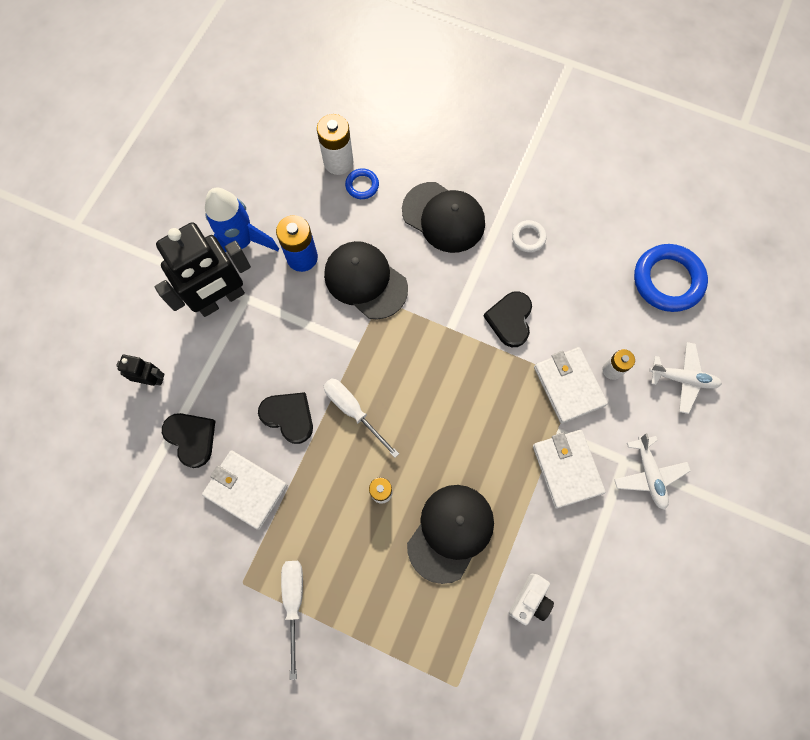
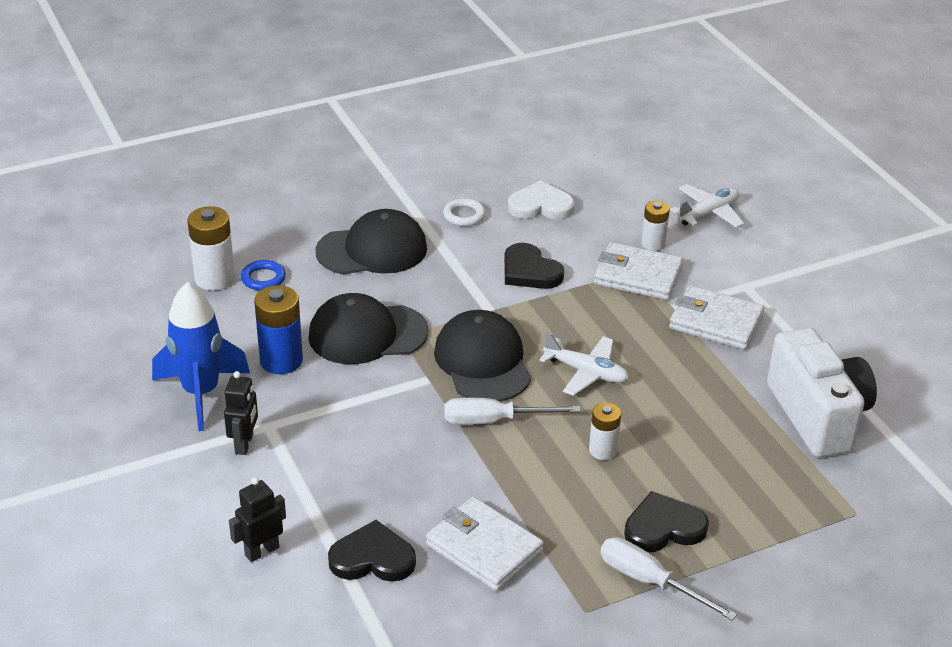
camera: 50 degrees left, 35 degrees down
black robot [155,222,251,317] -> black robot [224,371,258,455], size x0.47
white wallet [202,450,287,530] -> white wallet turned 60 degrees clockwise [426,497,544,591]
black heart [258,392,313,444] -> black heart moved to [624,491,709,552]
black cap [407,485,494,584] -> black cap moved to [434,310,531,402]
white camera [509,574,554,625] -> white camera [767,328,877,458], size x2.05
white plane [614,433,691,510] -> white plane moved to [539,332,629,396]
blue ring [634,244,708,312] -> none
none -> white heart [508,180,575,219]

